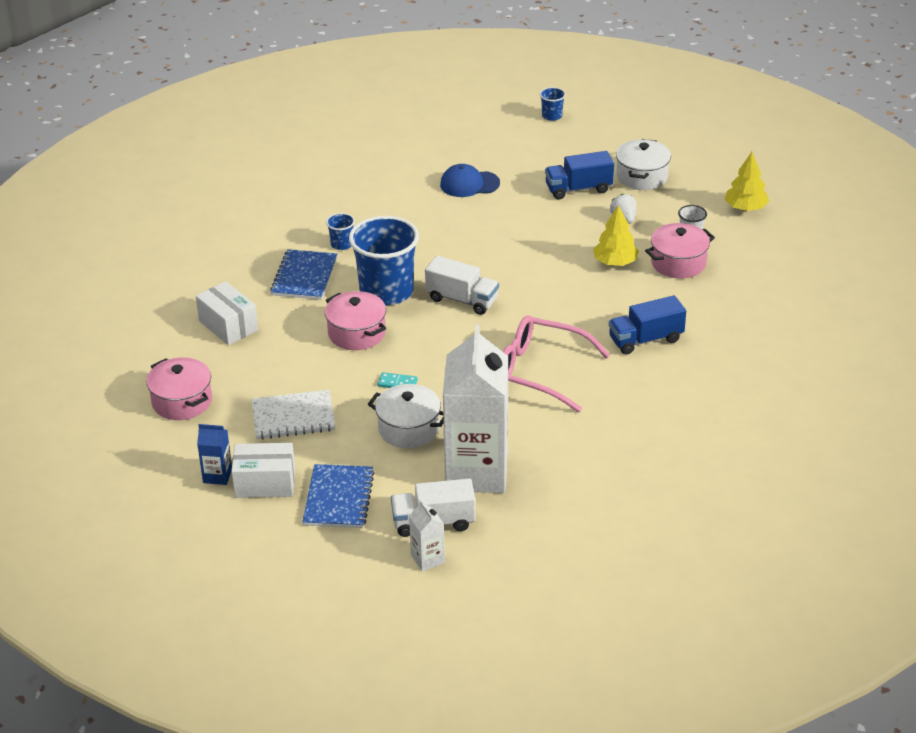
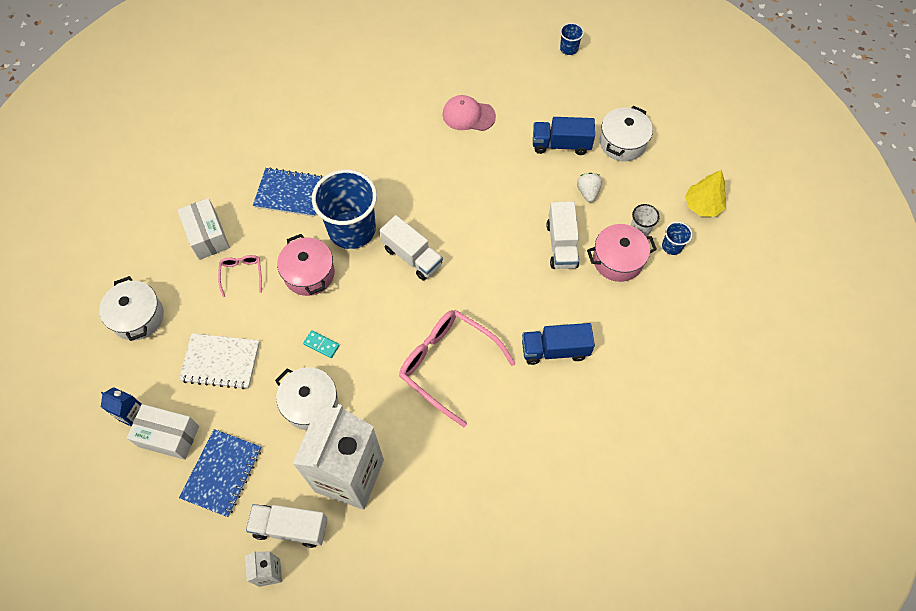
camera: 15 degrees right, 25 degrees up
pink pot [146,357,212,420] -> white pot [99,276,164,341]
blue notebook [270,249,337,300] -> blue notebook turned 75 degrees clockwise [253,167,324,217]
blue cup [326,213,355,250] -> blue cup moved to [662,221,692,255]
blue cap [440,164,500,197] -> pink cap [443,95,496,131]
yellow tree [593,205,639,266] -> white truck [547,201,579,269]
none -> pink glasses [218,255,262,297]

